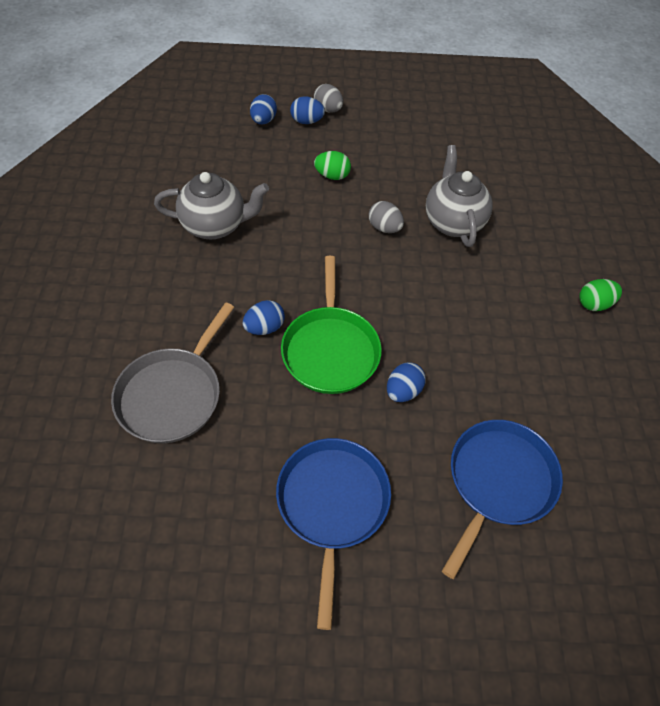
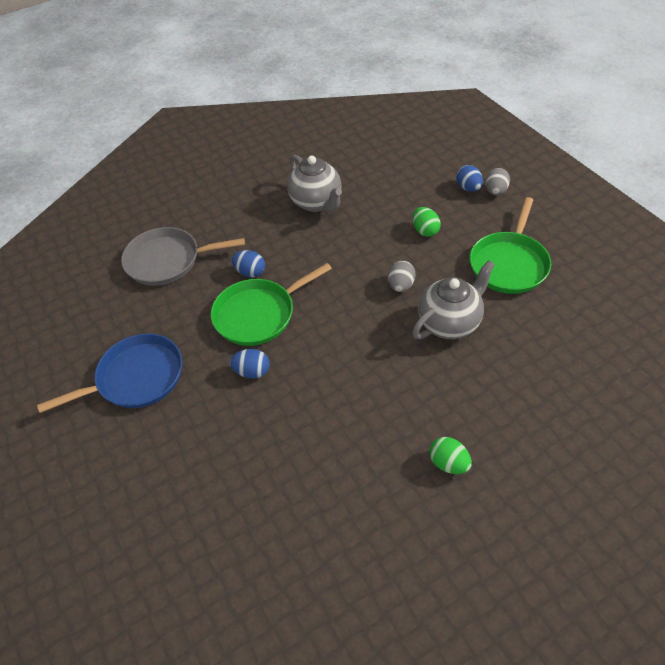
camera: 65 degrees right, 5 degrees down
blue egg [250,94,277,124] -> none
blue pan [442,420,563,579] -> none
none -> green pan [470,197,551,294]

